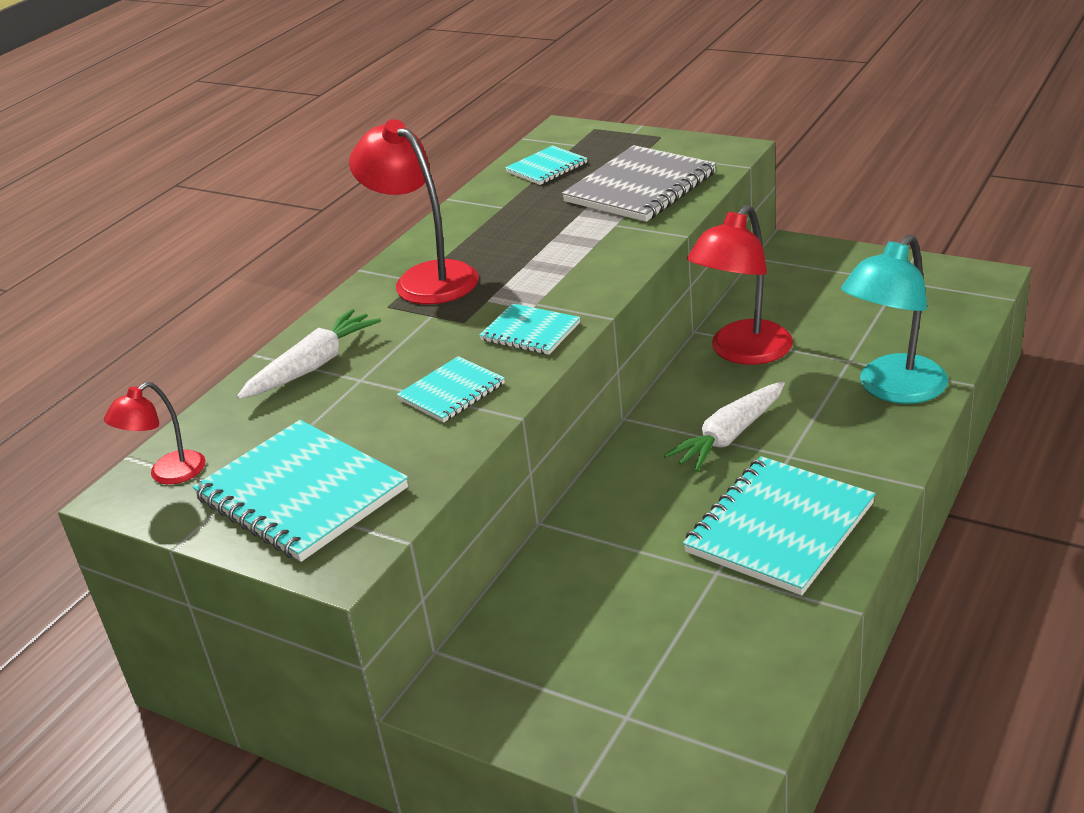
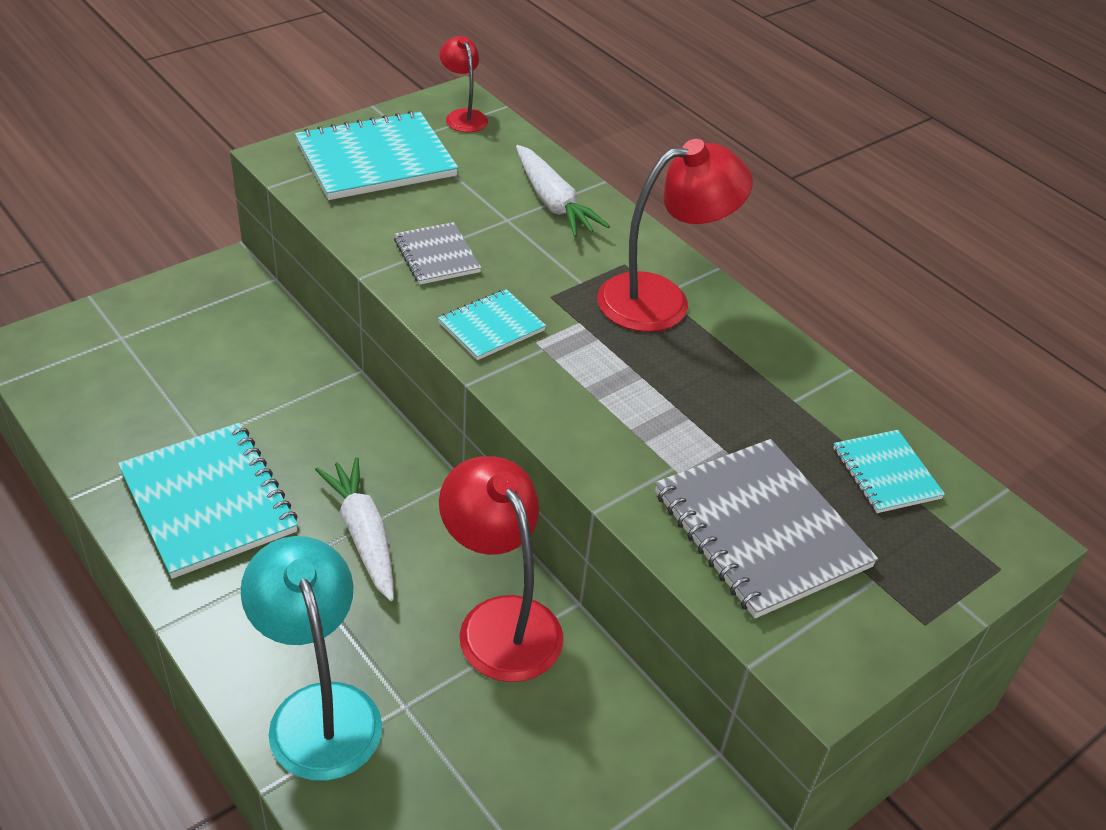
camera: 105 degrees right, 10 degrees up
turquoise notebook [396,356,505,422] -> grey notebook [394,222,481,284]

